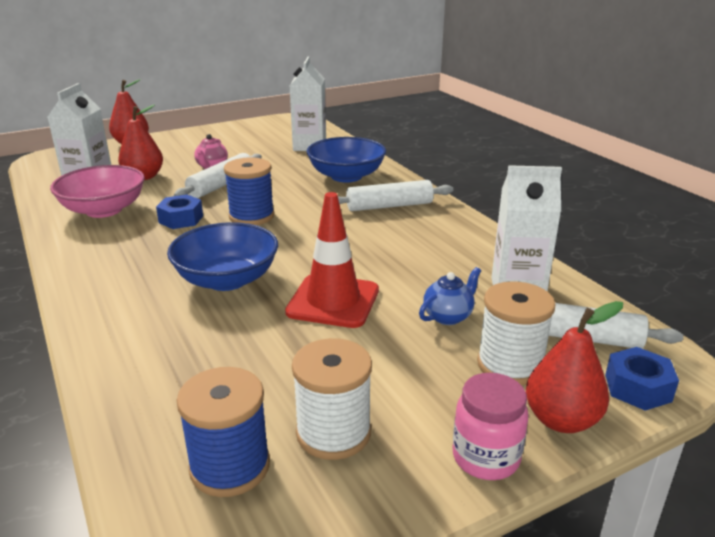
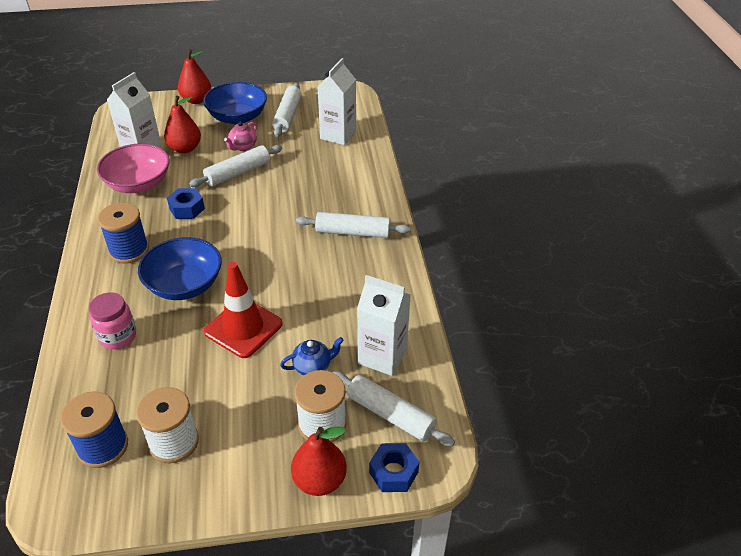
camera: 20 degrees right, 15 degrees up
blue spool [224,157,275,225] -> blue spool moved to [98,202,149,264]
blue bowl [307,137,386,183] -> blue bowl moved to [203,82,267,124]
pink jar [452,373,528,480] -> pink jar moved to [89,292,136,349]
none -> white rolling pin [272,83,302,137]

